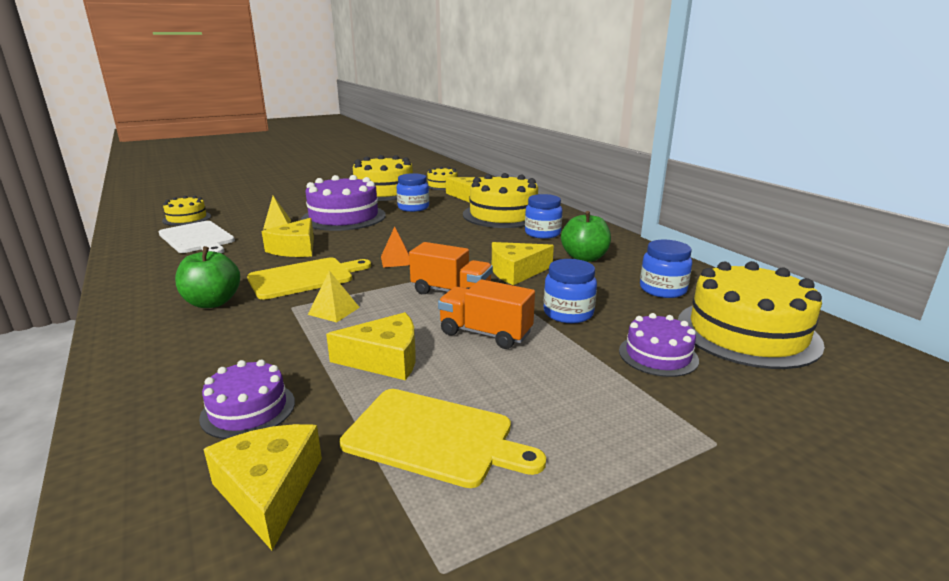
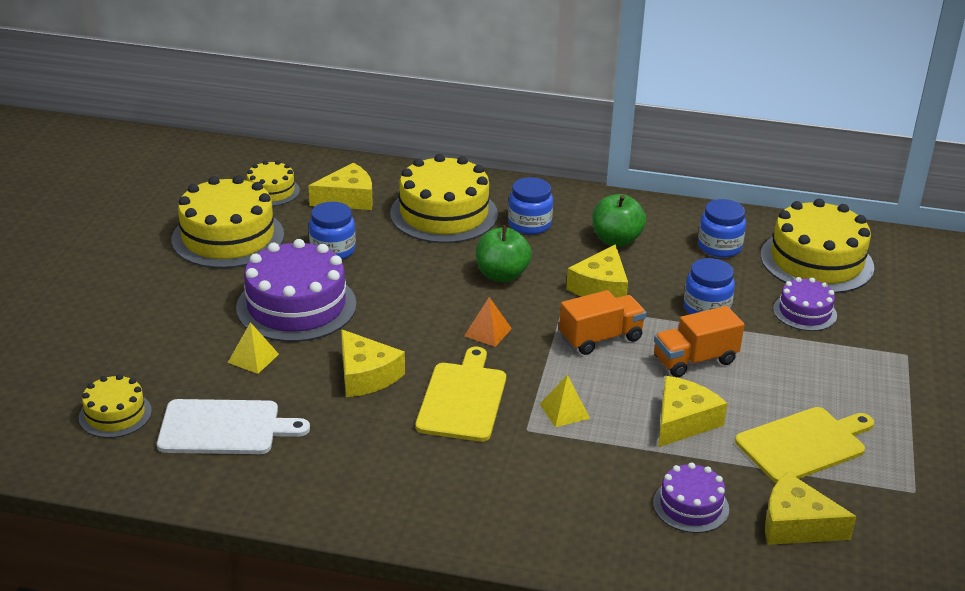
camera: 50 degrees left, 10 degrees up
green apple [175,246,240,308] -> green apple moved to [476,225,532,282]

